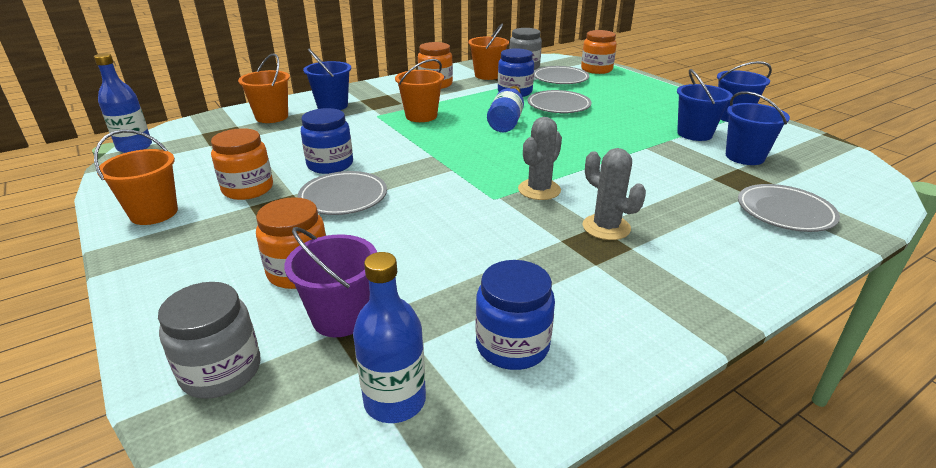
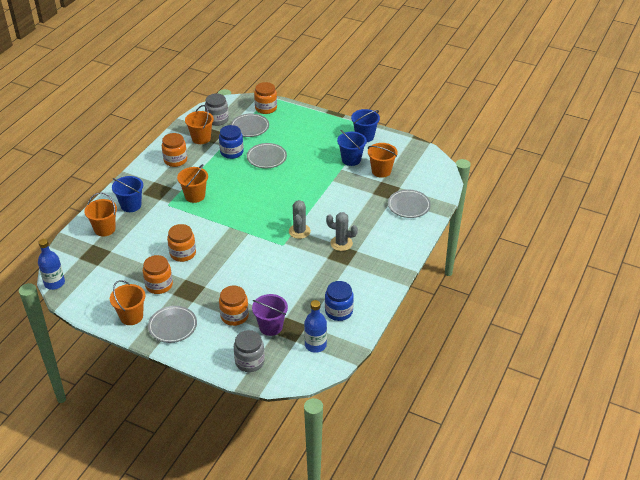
camera: 30 degrees left, 10 degrees up
grey plate [298,171,387,215] -> grey plate moved to [148,306,197,343]
blue jar [301,108,353,174] -> orange jar [167,224,196,262]
blue bottle [487,86,524,132] -> none
blue bucket [726,91,790,165] -> orange bucket [368,143,398,178]

